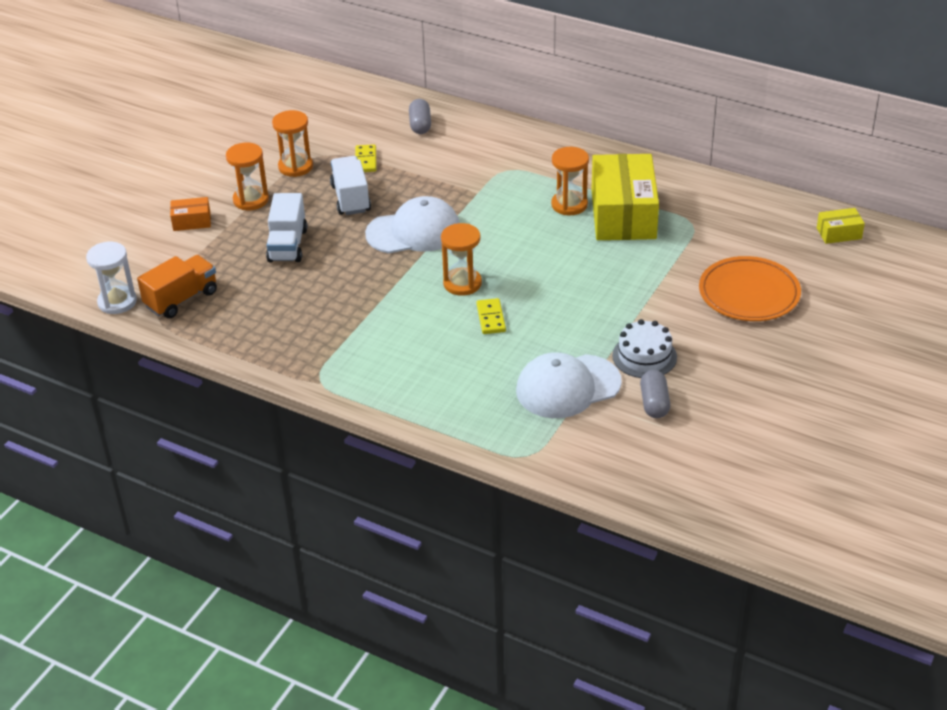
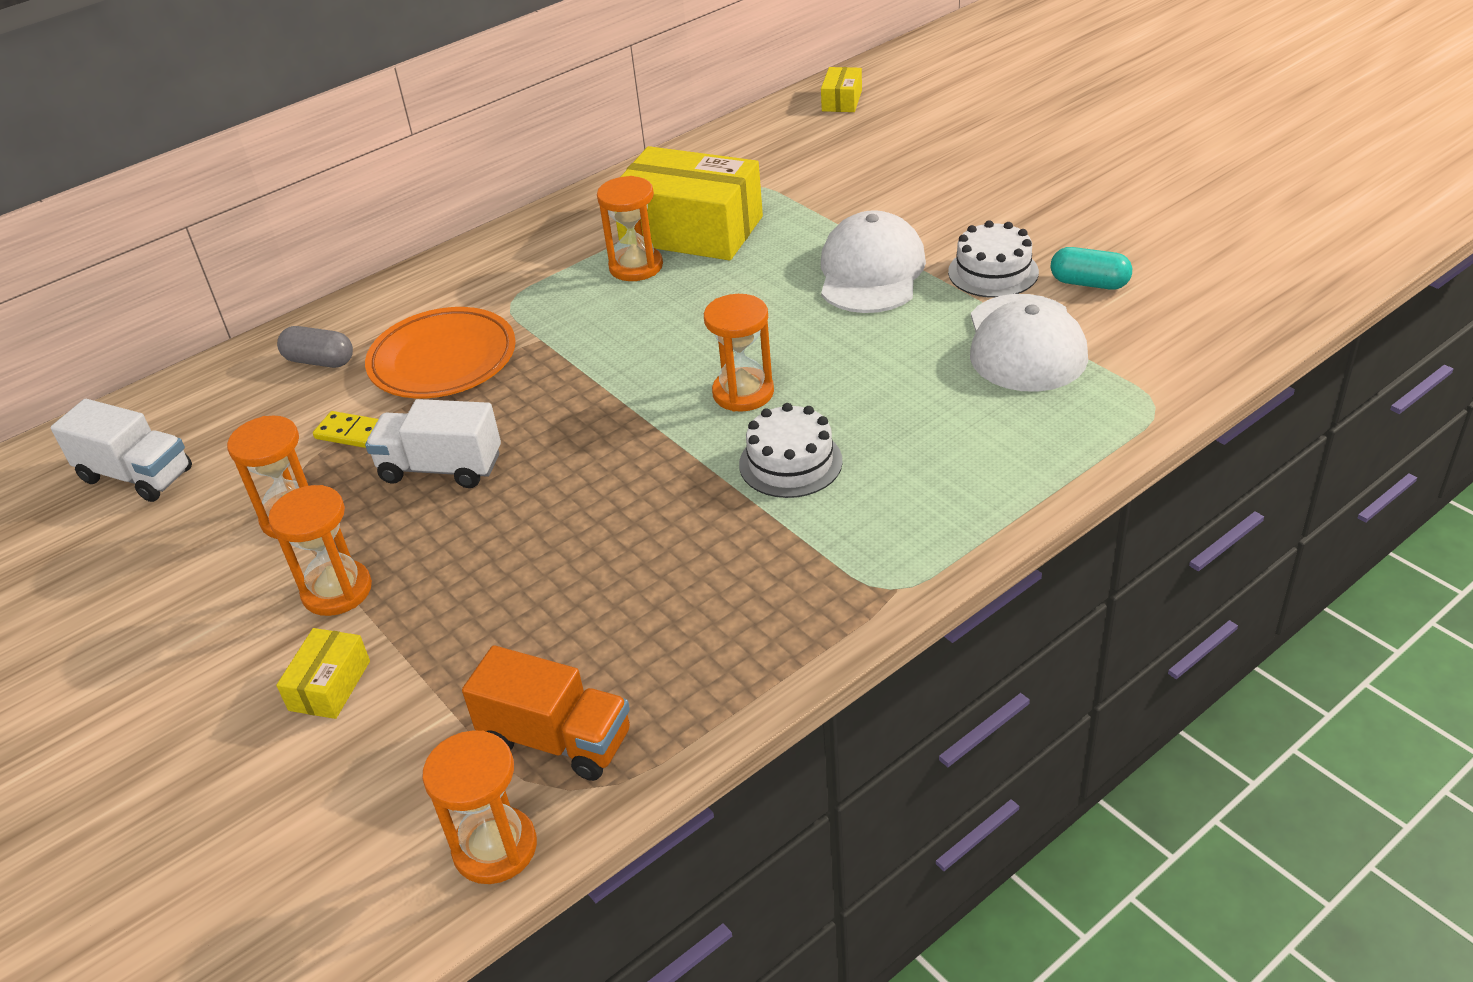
camera: 65 degrees left, 0 degrees up
white hourglass [86,242,137,314] -> orange hourglass [422,730,537,884]
orange truck [137,255,217,318] -> orange truck turned 135 degrees clockwise [462,645,630,781]
orange box [170,197,211,231] -> yellow box [276,628,370,719]
white truck [266,193,307,262] -> white truck moved to [50,399,192,502]
white cap [365,196,460,253] -> white cap moved to [821,210,926,313]
yellow domino [476,298,506,334] -> none
grey capsule [640,370,670,418] -> turquoise capsule [1050,247,1132,290]
orange plate [699,256,801,321] -> orange plate moved to [365,307,516,398]
none -> white cake [739,403,843,498]

